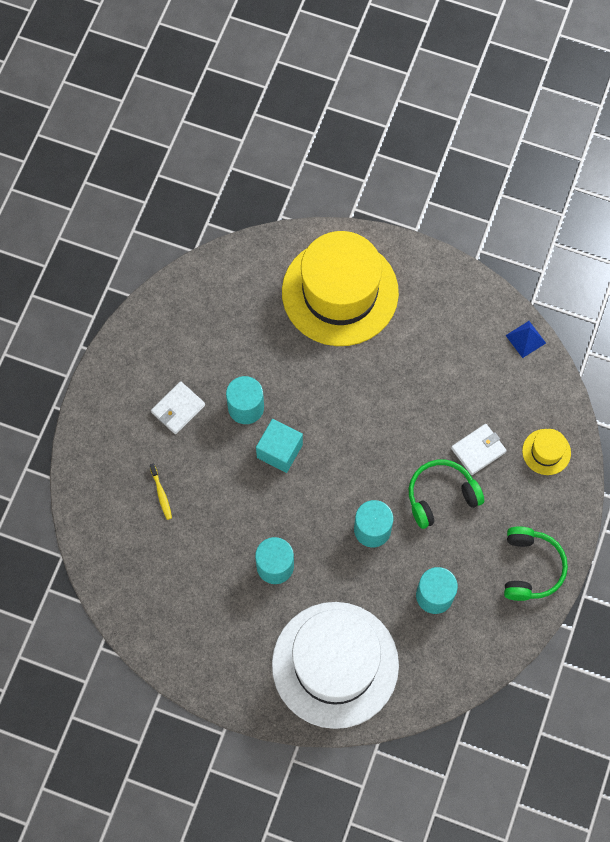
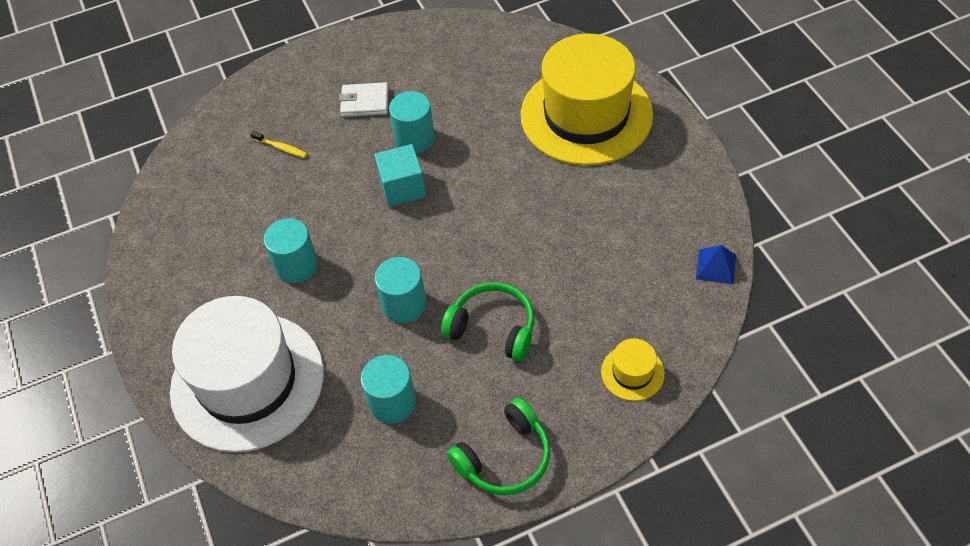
camera: 50 degrees right, 15 degrees down
yellow toothbrush [150,463,172,520] -> yellow toothbrush turned 90 degrees counterclockwise [250,131,307,158]
white wallet [451,424,507,475] -> none

